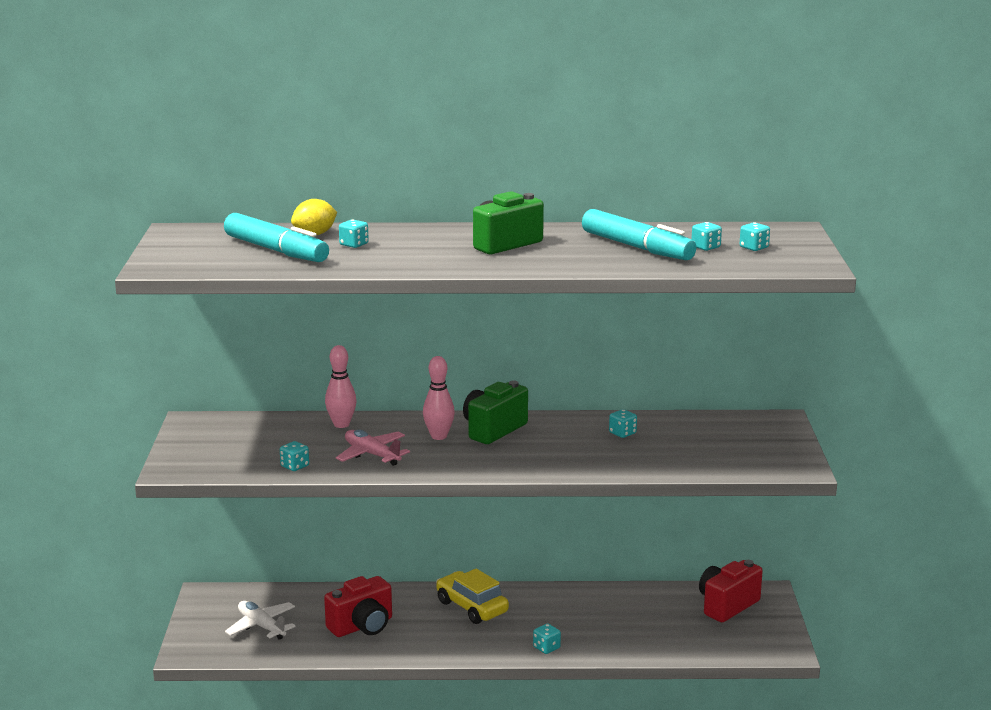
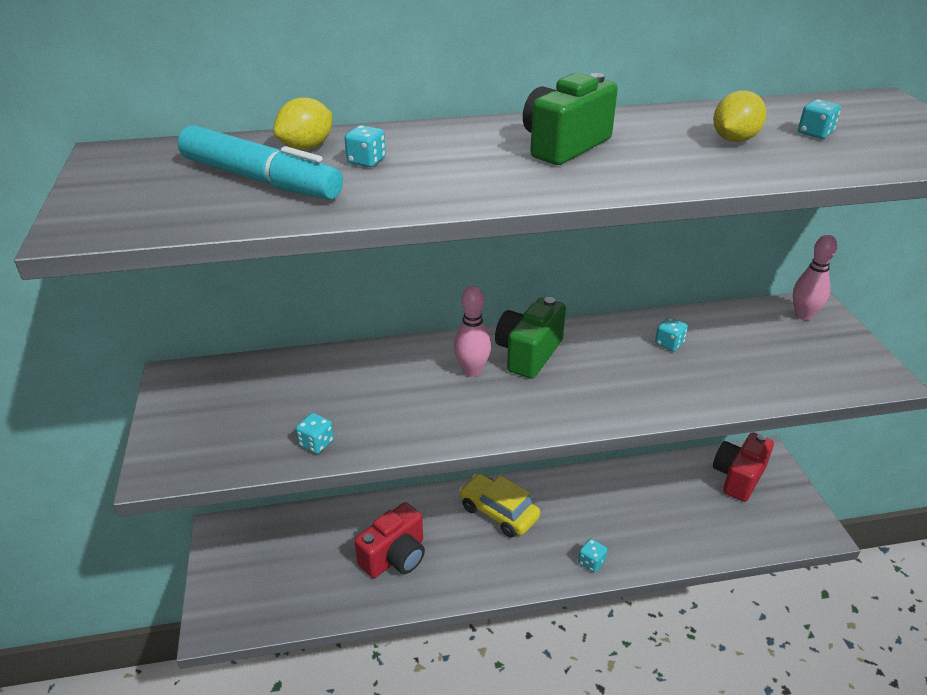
camera: 10 degrees left, 15 degrees up
white plane [225,601,296,640] -> none
pink bowling pin [325,345,357,428] -> pink bowling pin moved to [793,235,837,320]
pink plane [336,429,410,466] -> none
turquoise marker [582,209,696,260] -> yellow lemon [713,90,766,142]
turquoise dice [740,222,770,251] -> none

